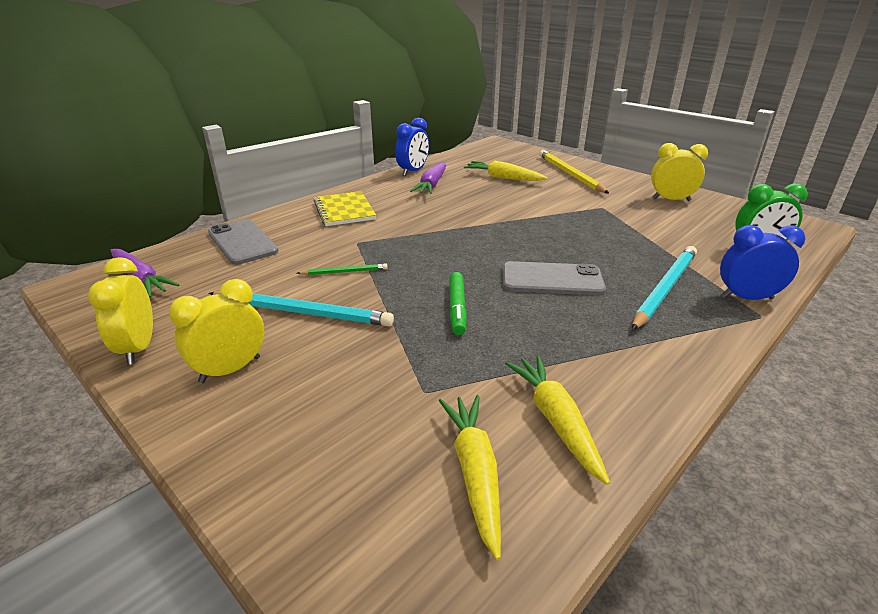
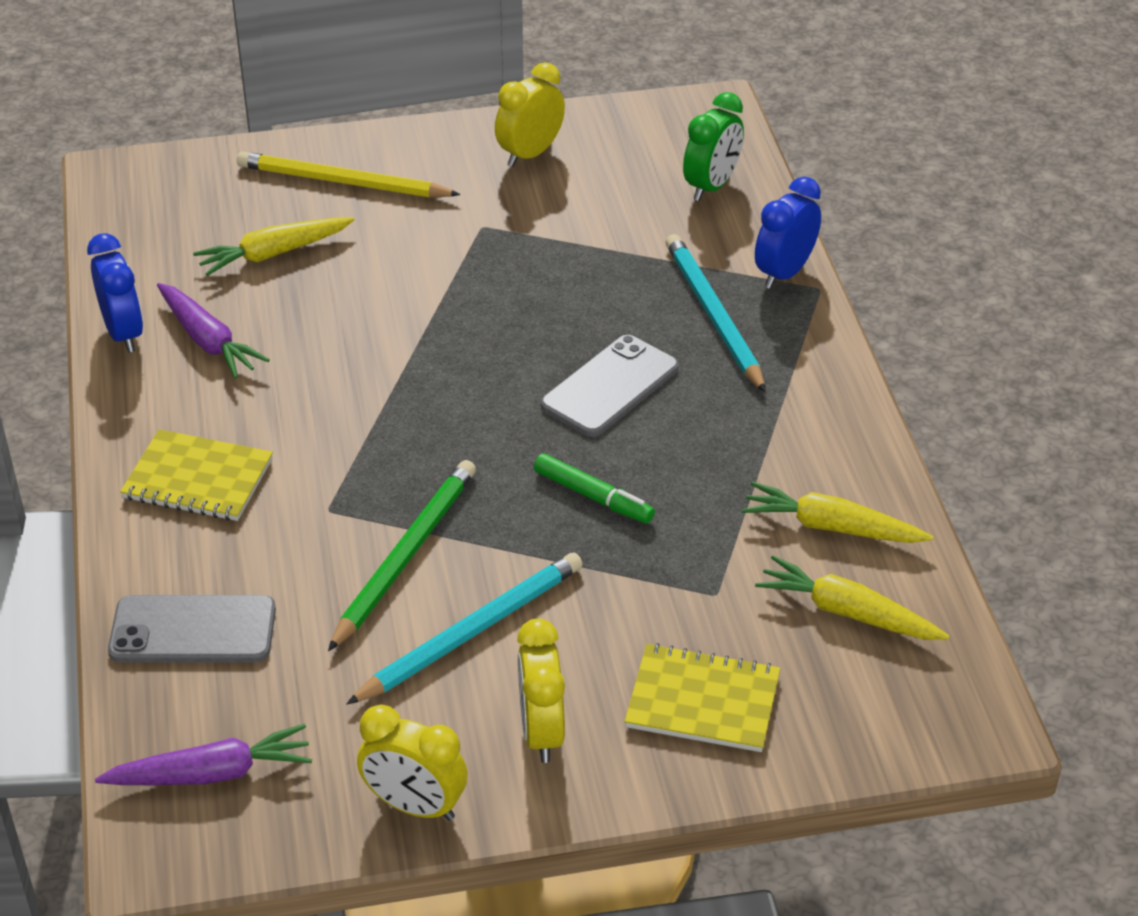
camera: 55 degrees left, 10 degrees up
green pencil [297,264,388,275] -> green pencil [328,460,476,651], size x1.97
none -> yellow notebook [625,643,780,752]

